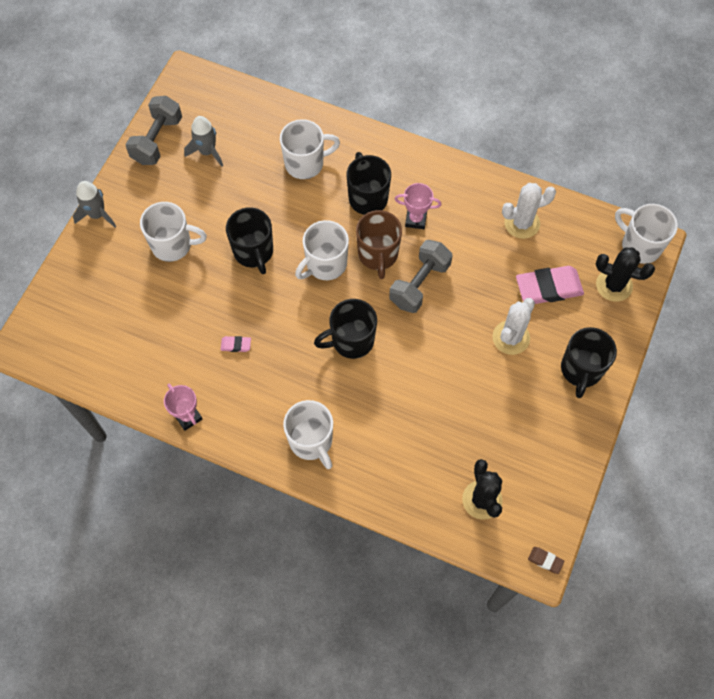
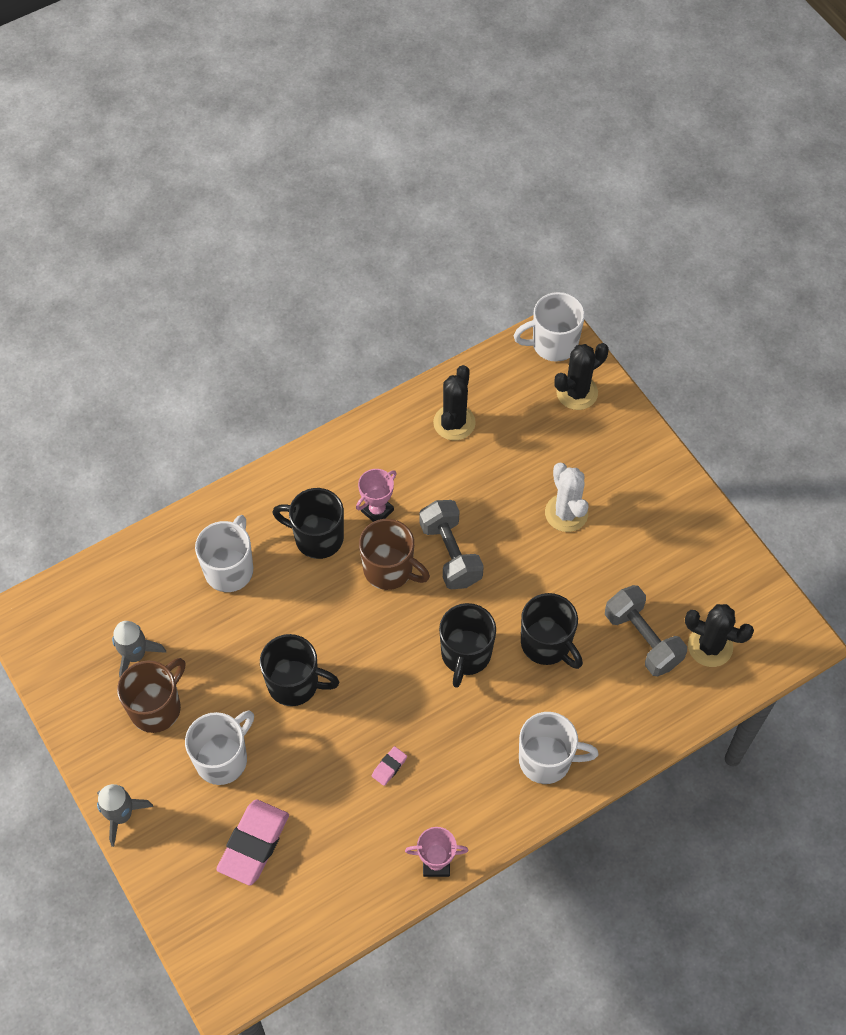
camera: 55 degrees left, 5 degrees down
grey dumbbell [125,96,182,165] -> grey dumbbell moved to [605,585,687,677]
white mug [295,220,349,280] -> none
white cactus [502,183,556,239] -> black cactus [433,365,476,441]
pink eraser [516,266,584,304] -> pink eraser moved to [216,799,289,886]
brown eraser [528,547,564,574] -> none
black mug [561,327,617,398] -> black mug moved to [521,593,583,669]
none -> brown mug [117,658,185,733]

